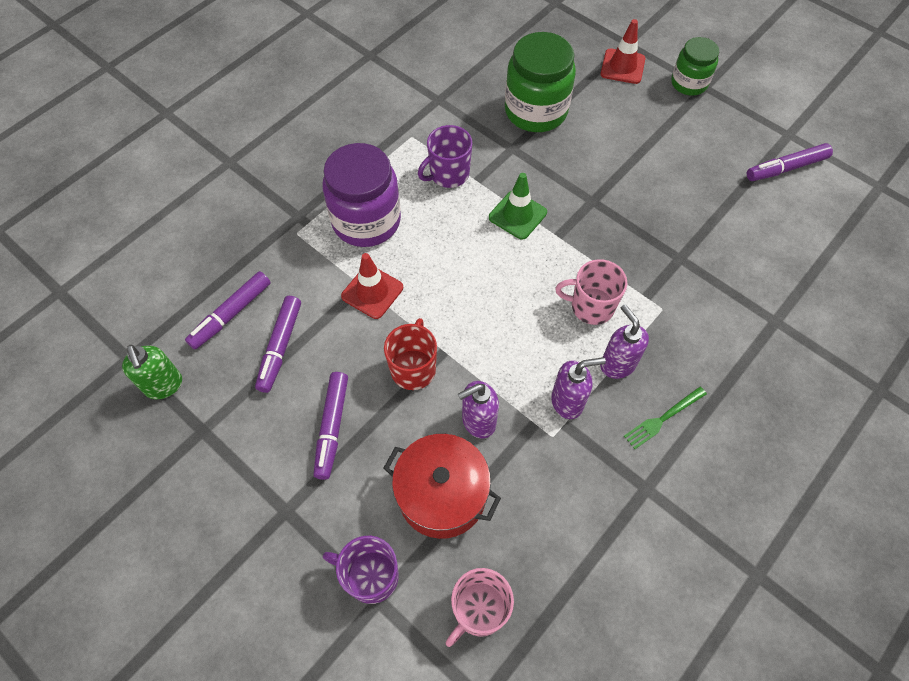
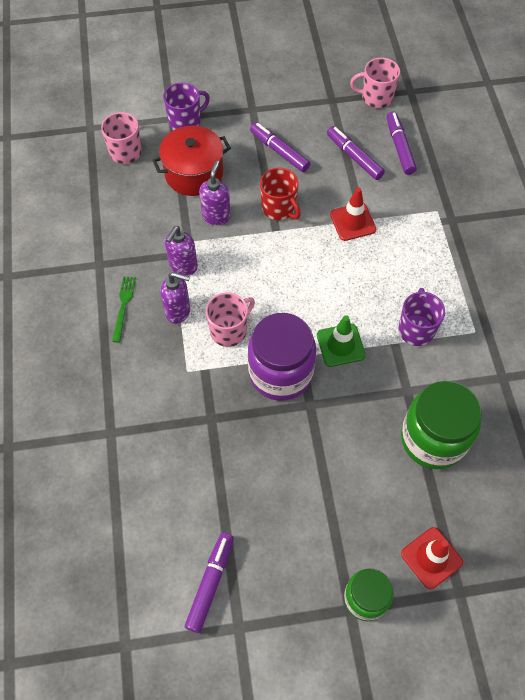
camera: 130 degrees right, 0 degrees up
green soap dispenser [122,345,182,399] -> pink mug [350,58,400,108]
purple jar [323,143,401,247] -> purple jar moved to [248,313,316,401]

